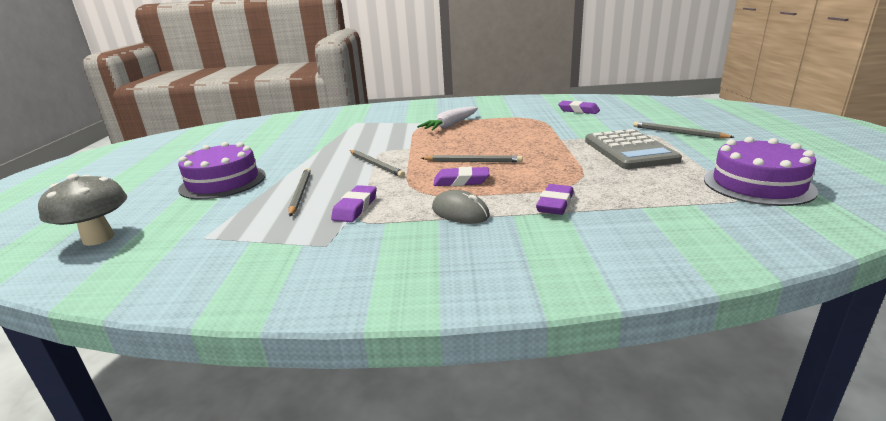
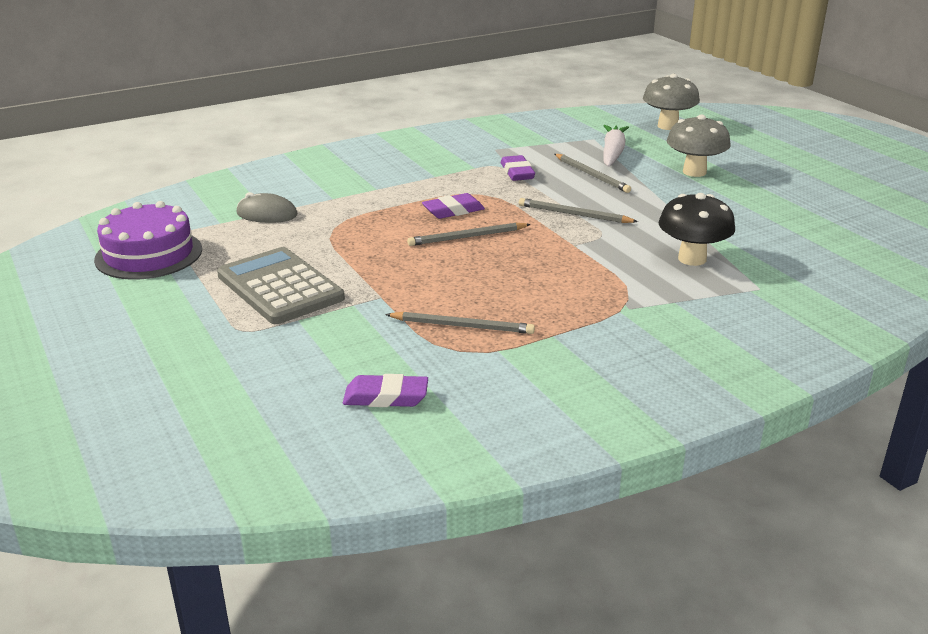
camera: 150 degrees right, 5 degrees up
purple cake [178,142,266,199] -> grey mushroom [667,115,731,177]
white carrot [417,106,478,130] -> white carrot moved to [603,125,629,167]
grey mouse [432,190,490,224] -> grey mouse moved to [236,192,298,223]
purple eraser [536,184,574,215] -> none
grey pencil [633,121,734,139] -> grey pencil moved to [385,312,535,334]
none -> black mushroom [659,193,735,266]

